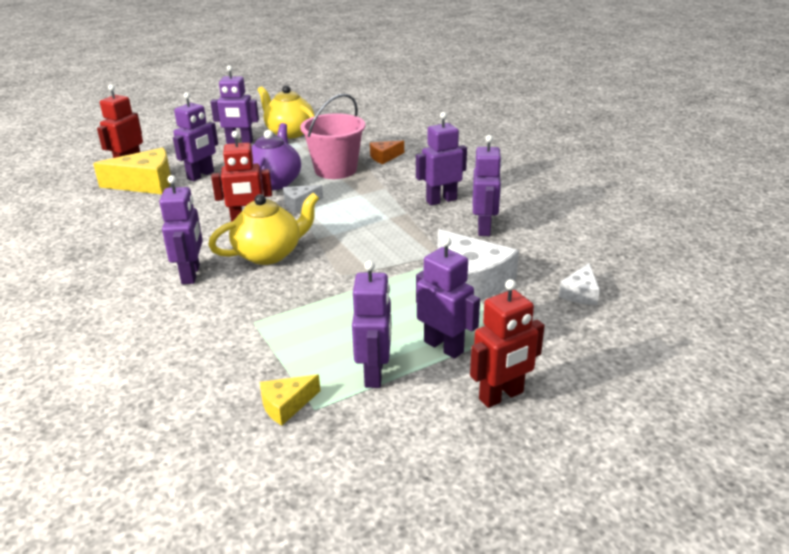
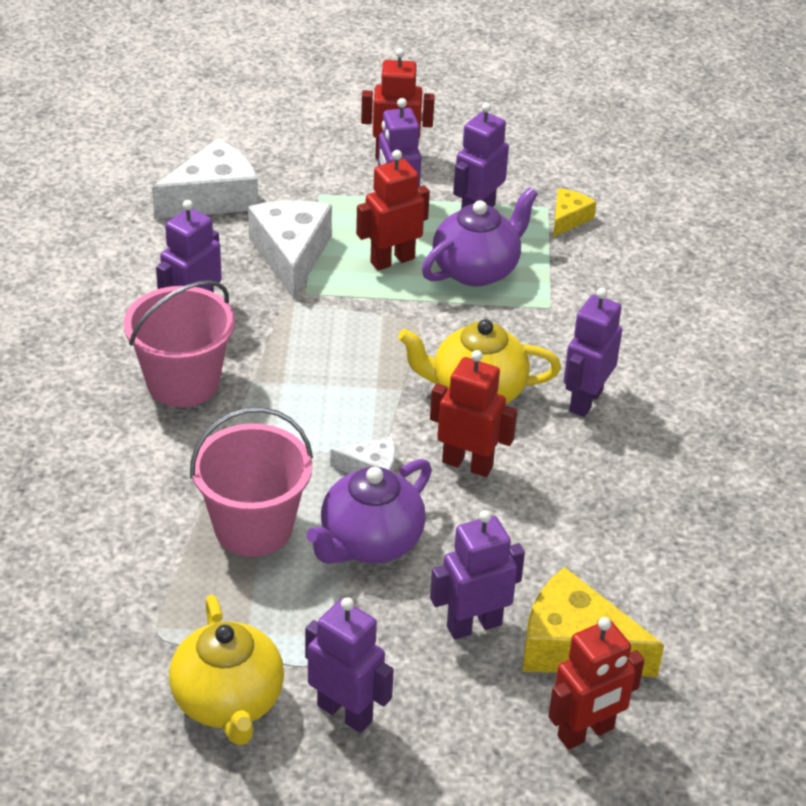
camera: 150 degrees left, 10 degrees up
yellow cheese [260,374,320,426] -> yellow cheese turned 60 degrees counterclockwise [553,188,597,237]
orange cheese [370,141,404,164] -> none
purple robot [416,112,467,205] -> pink bucket [123,280,235,407]
white cheese [559,263,600,305] -> white cheese [152,138,258,219], size x1.89
none -> red robot [356,150,430,270]
none -> purple teapot [422,187,538,287]

